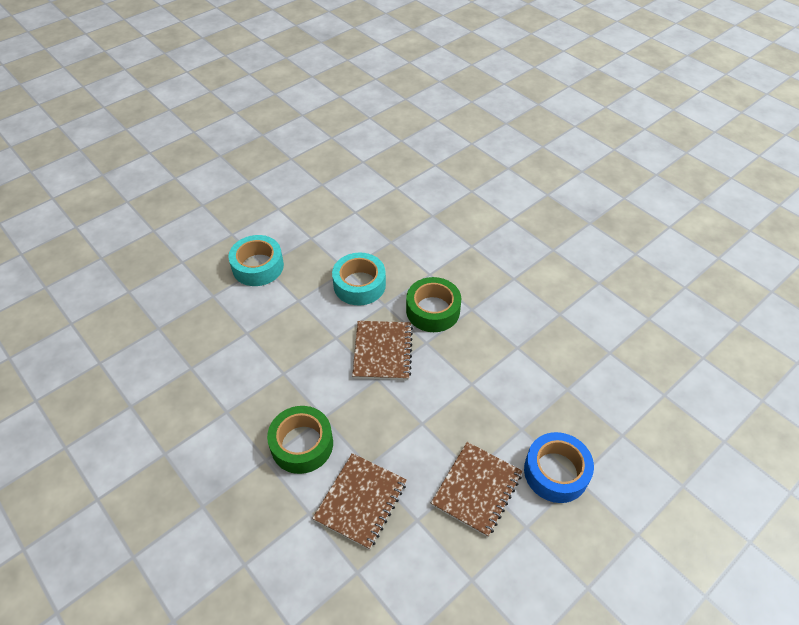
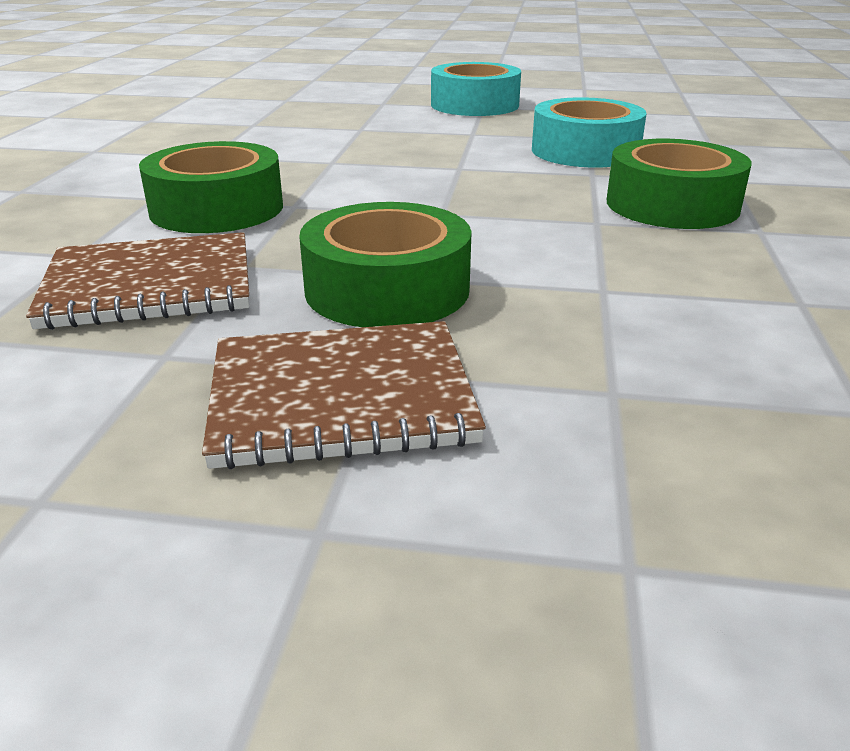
camera: 50 degrees right, 20 degrees down
brown notebook [352,321,413,380] -> none
blue tape [524,432,594,503] -> none
none -> green tape [299,202,472,327]

